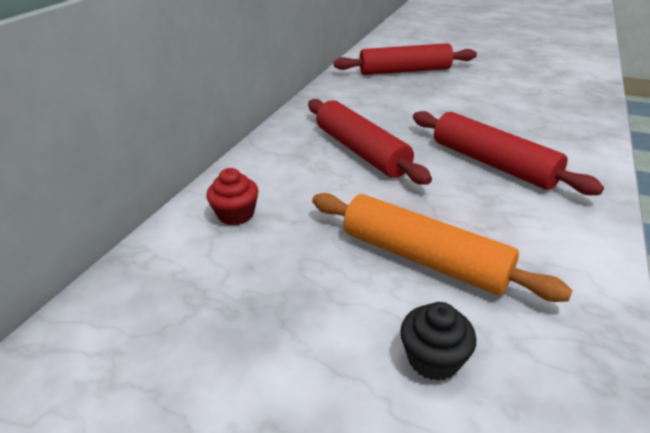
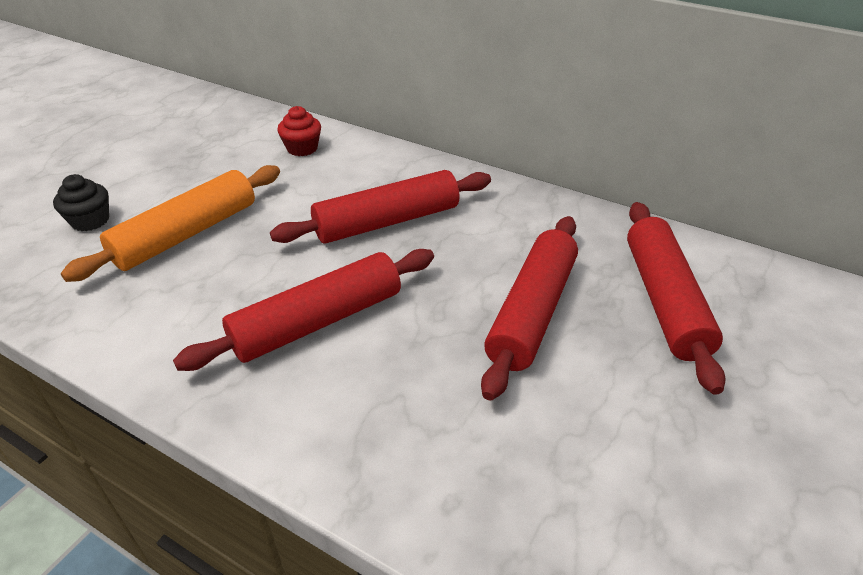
camera: 95 degrees right, 5 degrees up
none -> red rolling pin [481,216,578,400]

